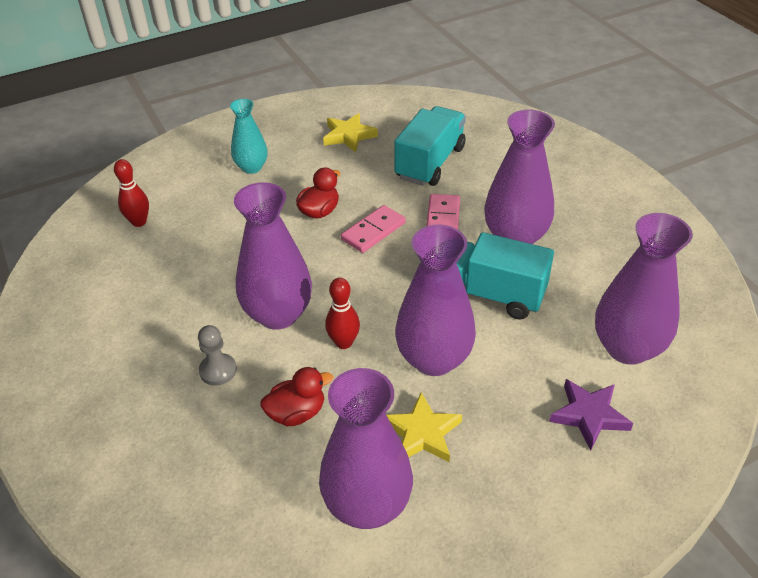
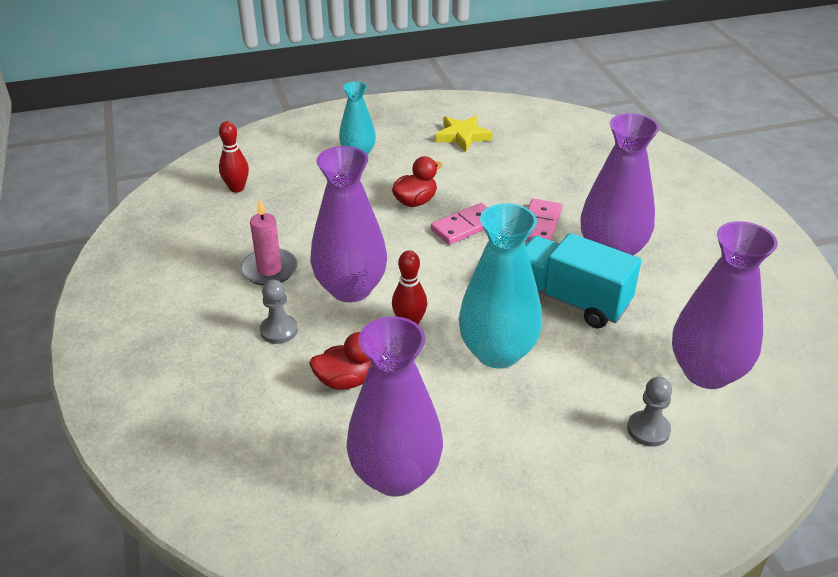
camera: 10 degrees right, 5 degrees down
yellow star [387,392,462,462] -> none
turquoise truck [394,106,466,186] -> none
purple vase [395,224,476,376] -> turquoise vase [459,203,542,369]
purple star [549,379,633,450] -> grey pawn [627,377,672,447]
none -> pink candle [240,198,298,285]

